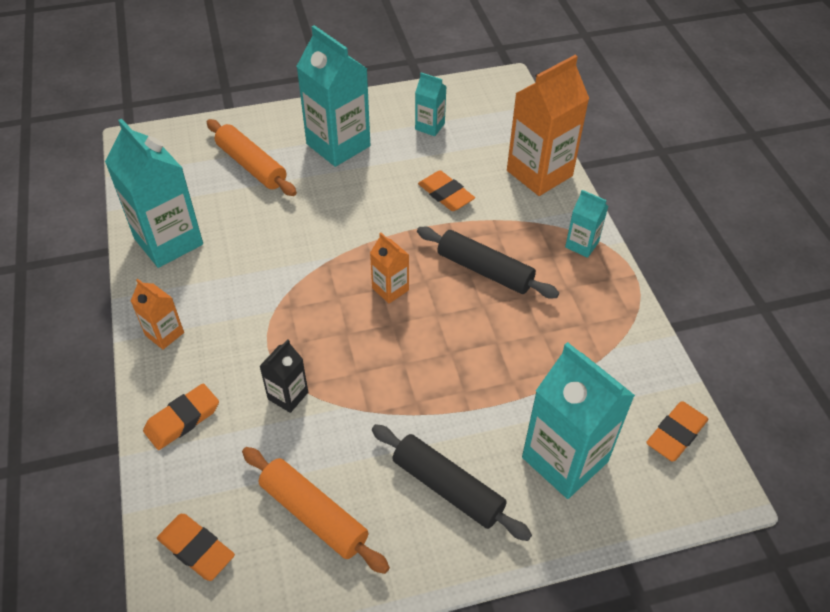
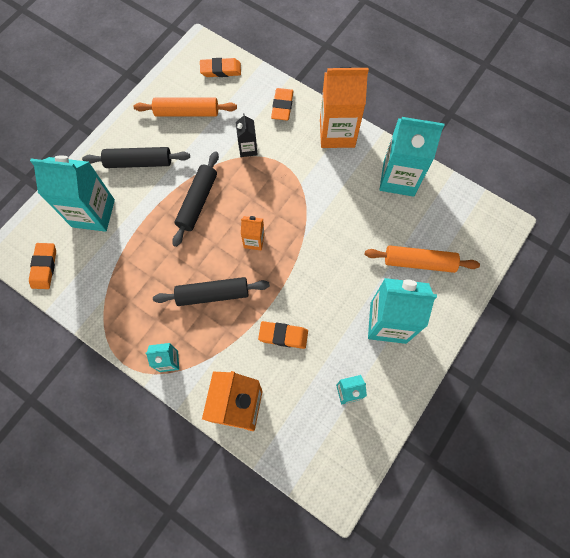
camera: 140 degrees right, 20 degrees up
orange carton [131,279,184,349] -> orange carton [320,67,369,148], size x2.01
none -> black rolling pin [172,151,219,247]

